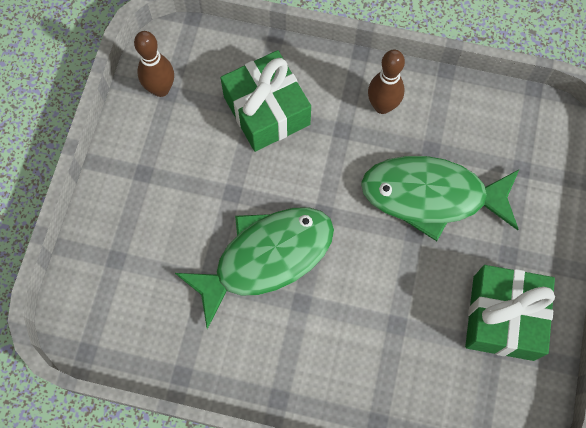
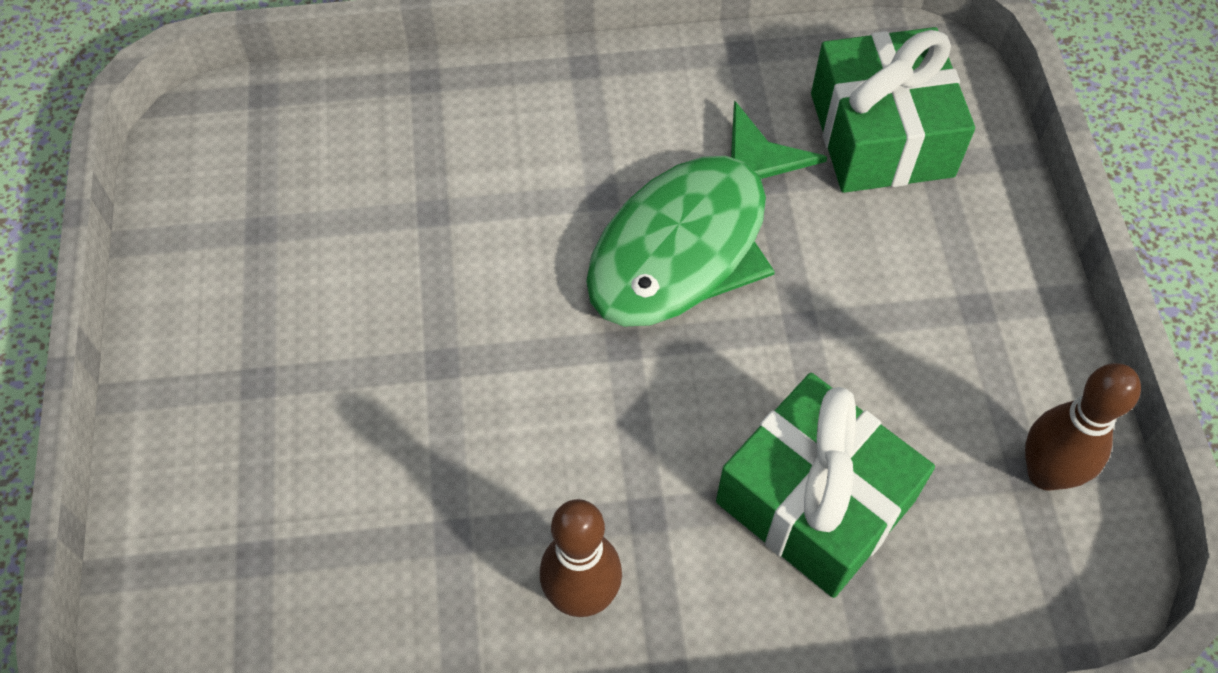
camera: 160 degrees right, 10 degrees down
green fish [361,156,519,241] -> none
green gift [465,265,555,361] -> green gift moved to [811,27,975,193]

